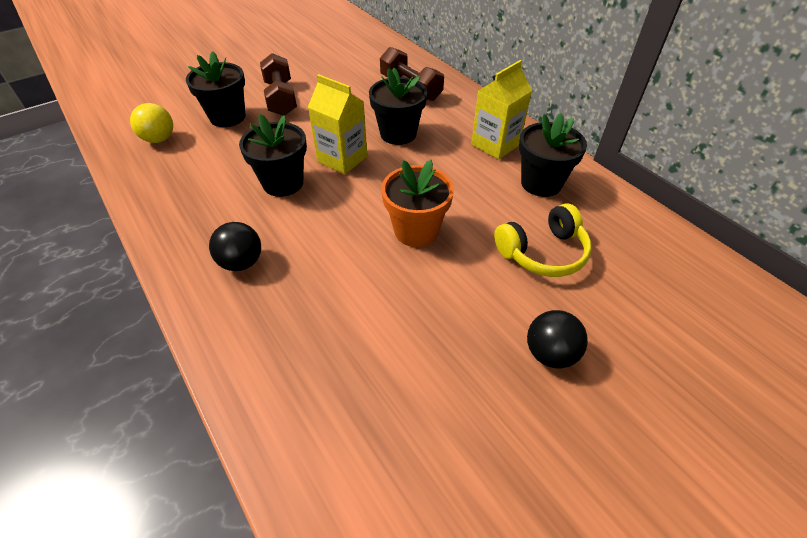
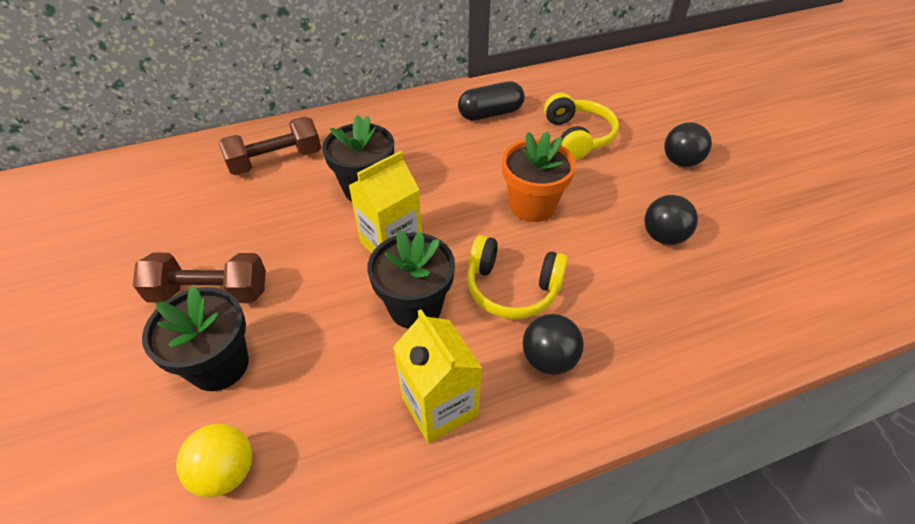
camera: 75 degrees left, 0 degrees up
yellow carton [471,60,532,160] -> yellow carton moved to [393,309,482,443]
black flower pot [519,113,587,197] -> black capsule [458,81,524,121]
none -> yellow headphones [467,235,568,319]
none -> black ball [644,195,698,245]

